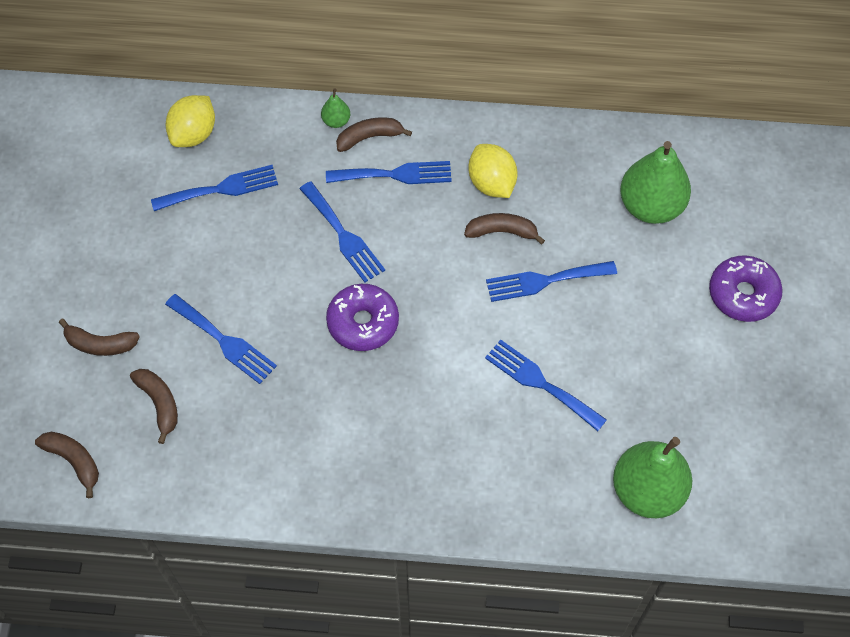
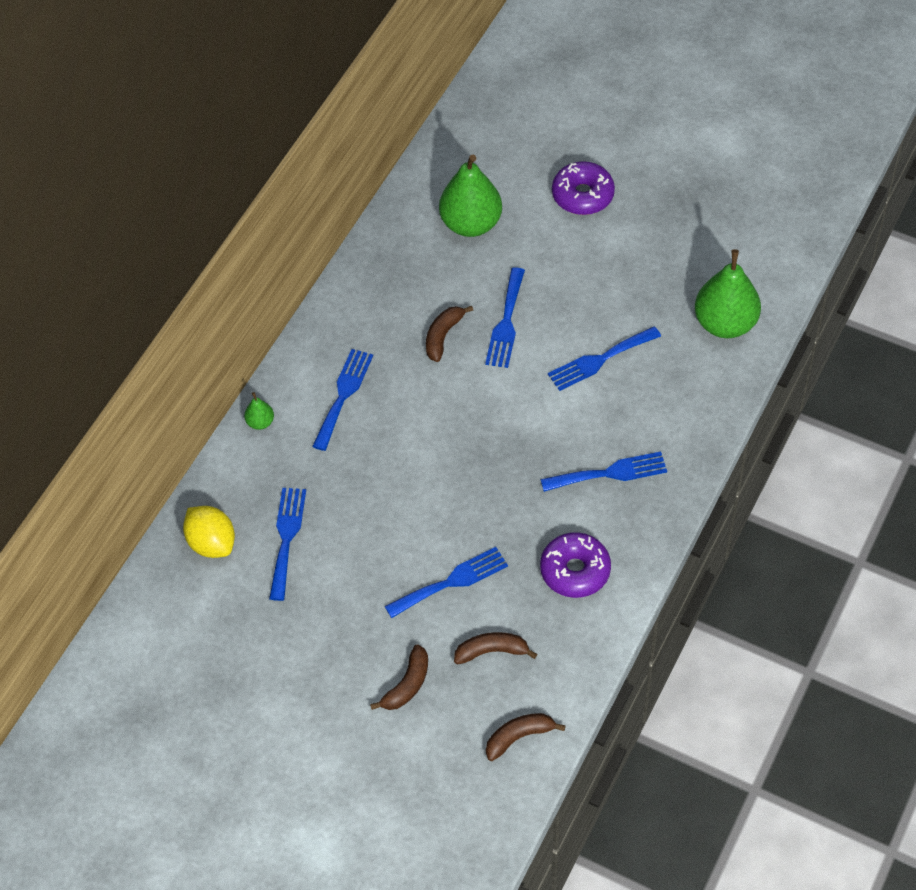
camera: 65 degrees left, 5 degrees down
blue fork [299,181,385,283] -> blue fork moved to [540,452,667,492]
purple donut [326,284,399,351] -> purple donut moved to [540,532,611,598]
brown banana [336,117,412,152] -> none
yellow lemon [469,144,518,198] -> none

